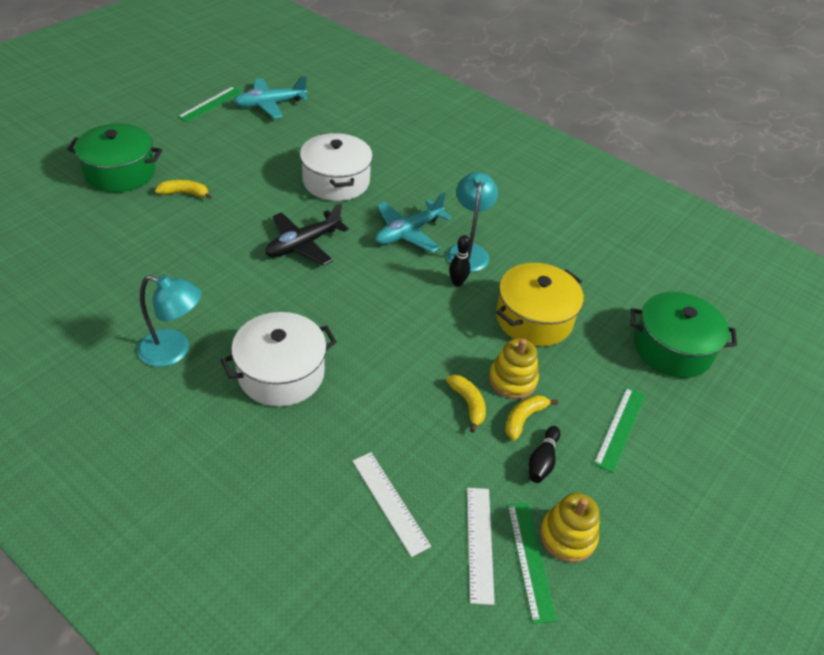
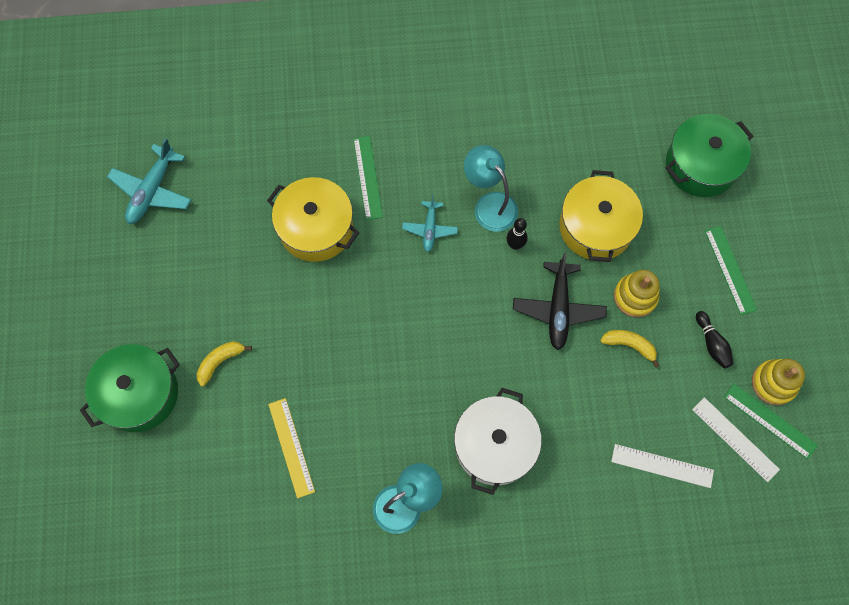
camera: 40 degrees left, 25 degrees up
green ruler [177,86,243,123] -> green ruler moved to [353,136,383,220]
black plane [265,203,349,266] -> black plane moved to [513,253,607,350]
white pot [300,133,373,201] -> yellow pot [267,177,359,262]
turquoise plane [375,193,452,253] -> turquoise plane [402,195,458,252], size x0.62
yellow banana [505,395,558,441] -> none
none -> yellow ruler [268,398,315,498]

